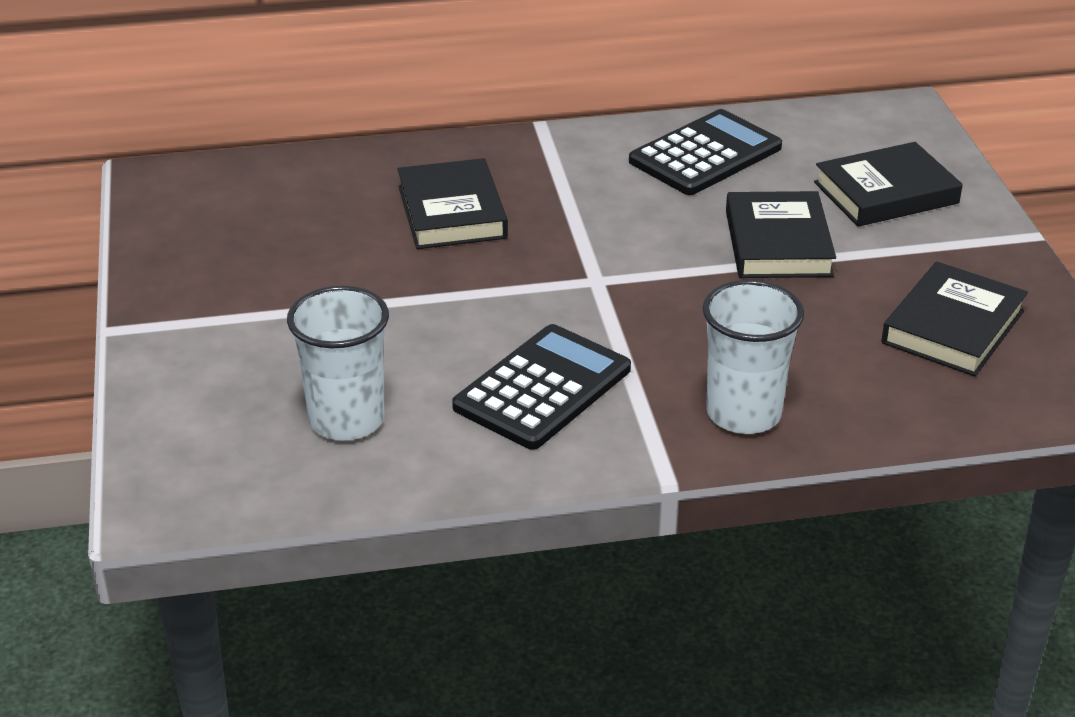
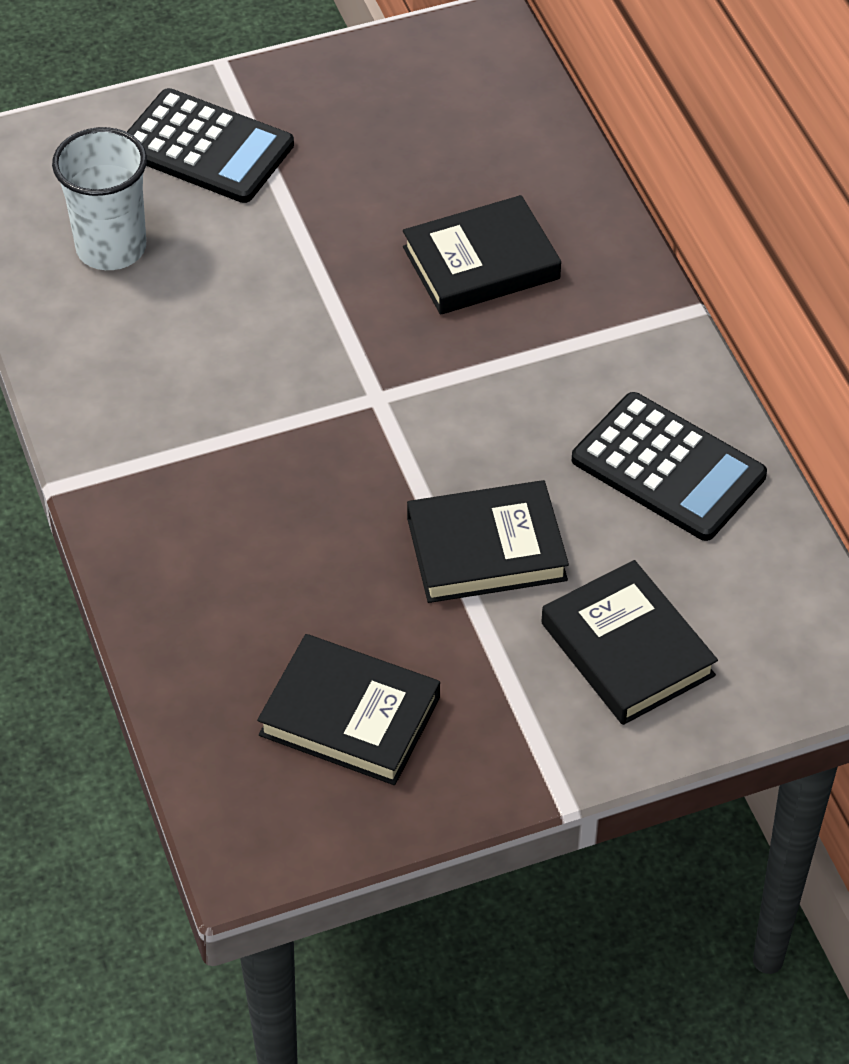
camera: 80 degrees right, 15 degrees up
black calculator [452,324,631,450] -> black calculator moved to [127,88,294,203]
white cup [702,280,804,434] -> none

